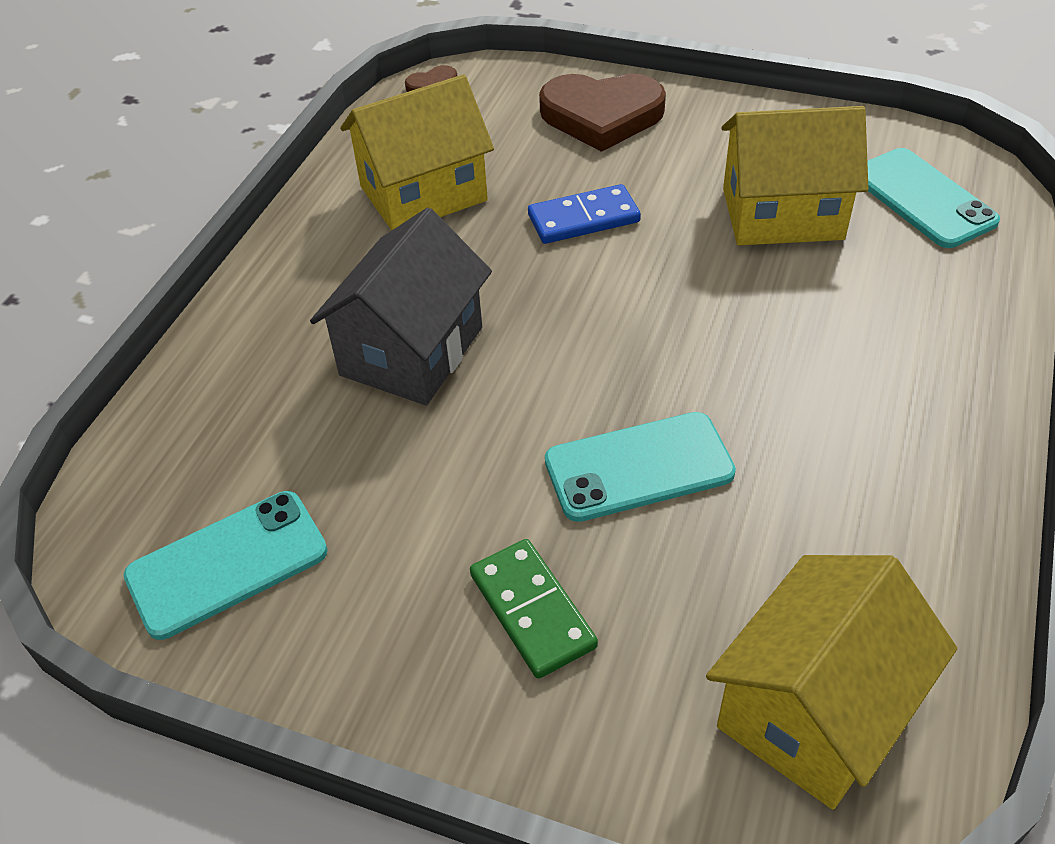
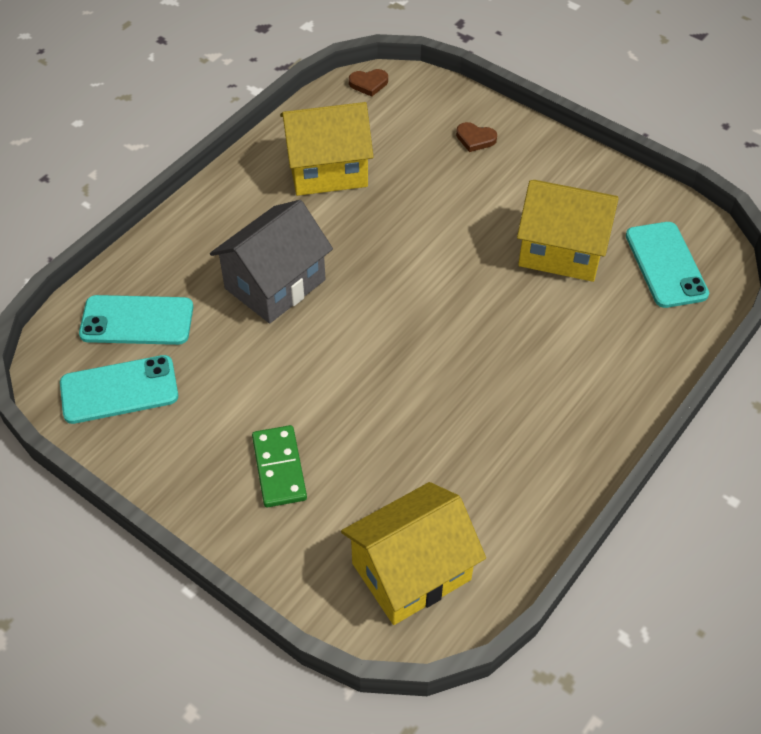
camera: 15 degrees right, 5 degrees up
blue domino [528,184,641,244] -> none
brown heart [539,74,666,152] -> brown heart [456,122,497,152], size x0.45
turquoise phone [545,412,736,522] -> turquoise phone moved to [79,295,193,345]

